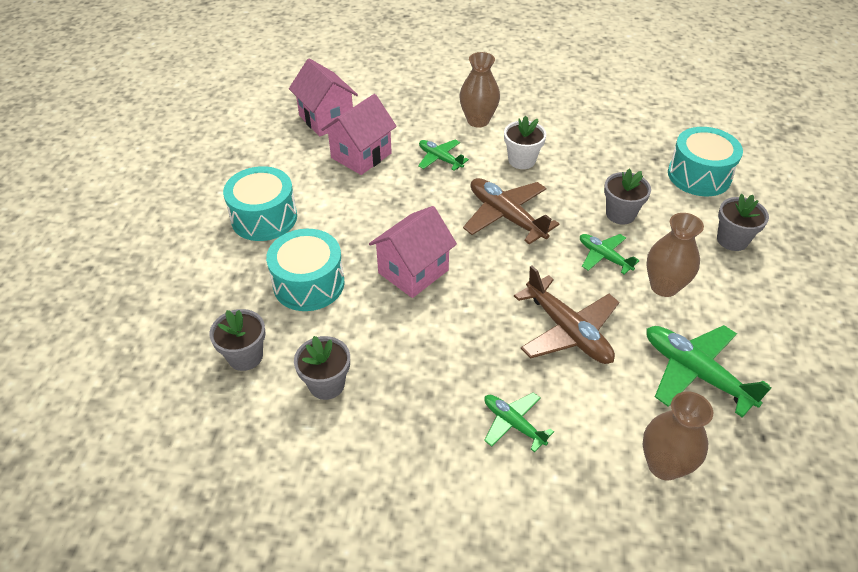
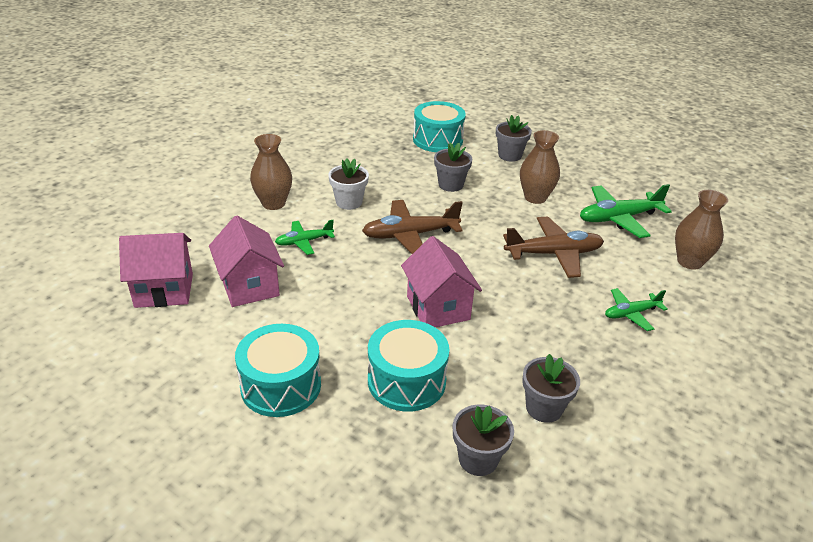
camera: 65 degrees left, 10 degrees down
green plane [580,234,639,275] -> none

